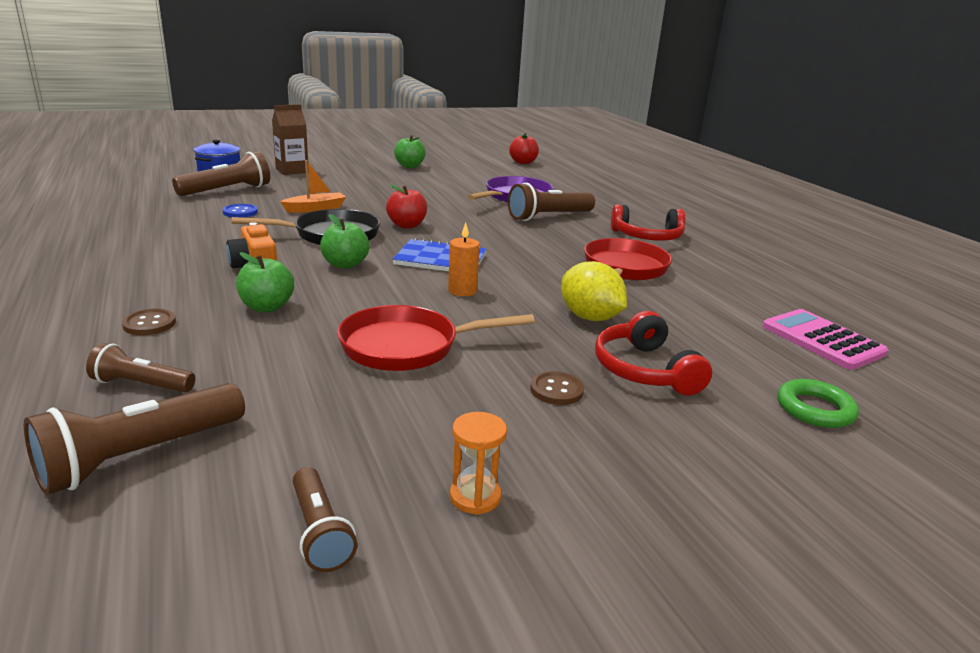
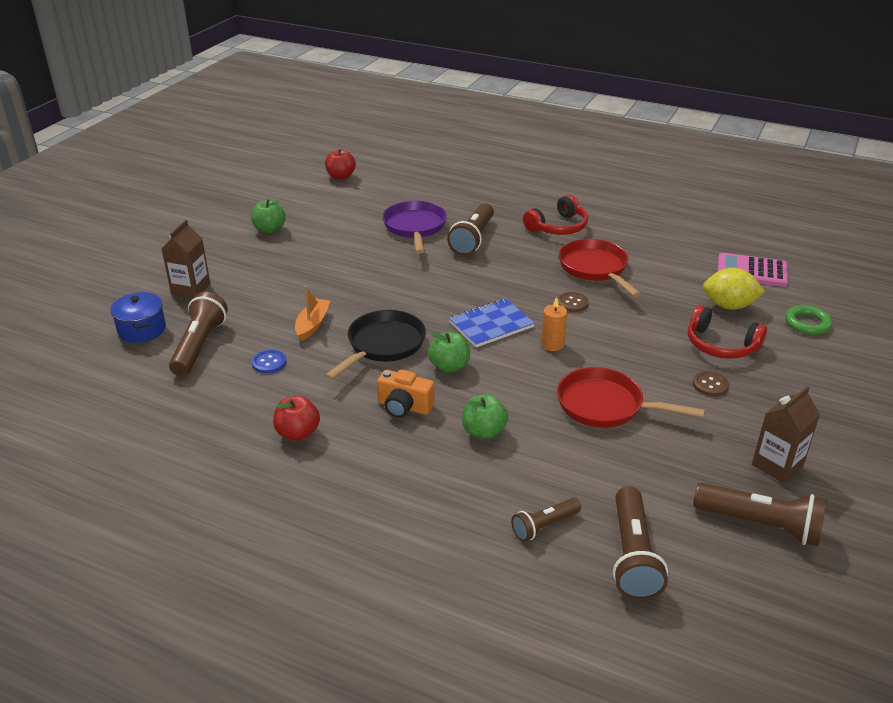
camera: 40 degrees left, 10 degrees up
brown button [122,308,176,335] -> brown button moved to [558,292,589,312]
brown flashlight [293,467,357,572] -> brown flashlight [693,483,827,546], size x1.68
red pan [337,305,535,371] -> red pan turned 75 degrees clockwise [557,367,705,428]
red apple [386,184,427,228] -> red apple moved to [273,395,320,441]
orange hourglass [450,412,507,515] -> brown carton [752,386,820,483]
yellow lemon [561,261,627,321] -> yellow lemon moved to [703,268,765,310]

